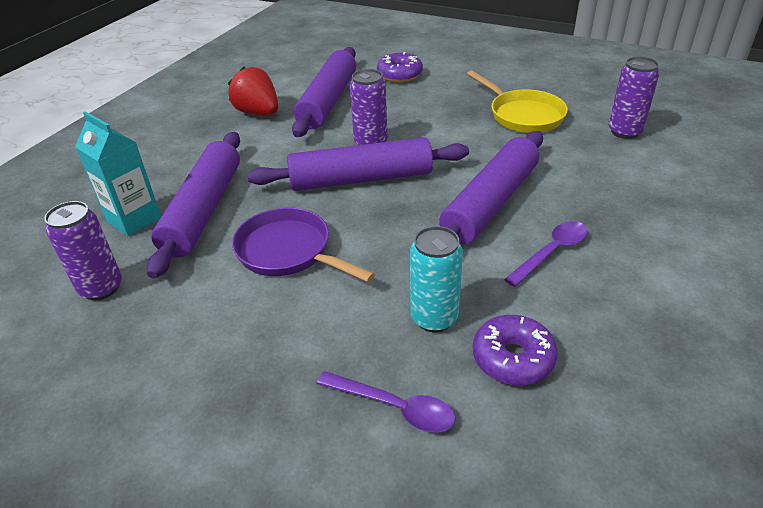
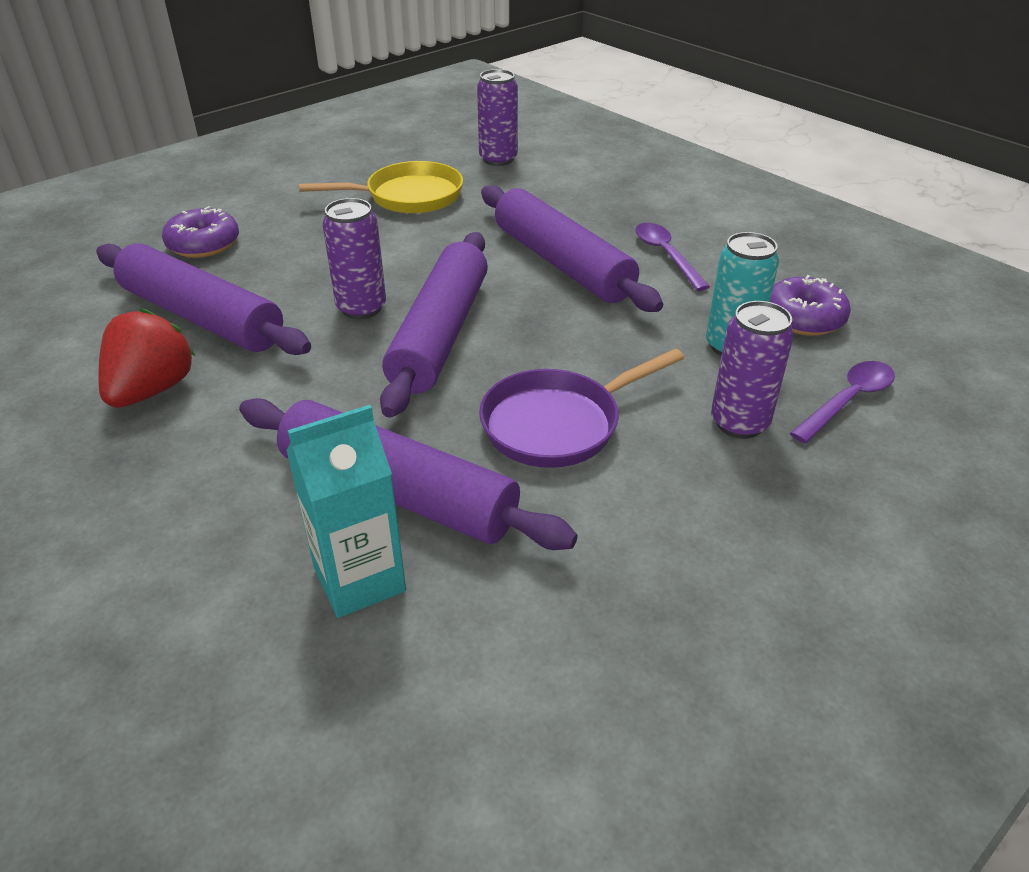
camera: 70 degrees left, 0 degrees up
purple can [44,201,122,301] -> purple can moved to [711,301,794,439]
red strawberry [228,66,278,115] -> red strawberry turned 135 degrees clockwise [99,308,195,408]

